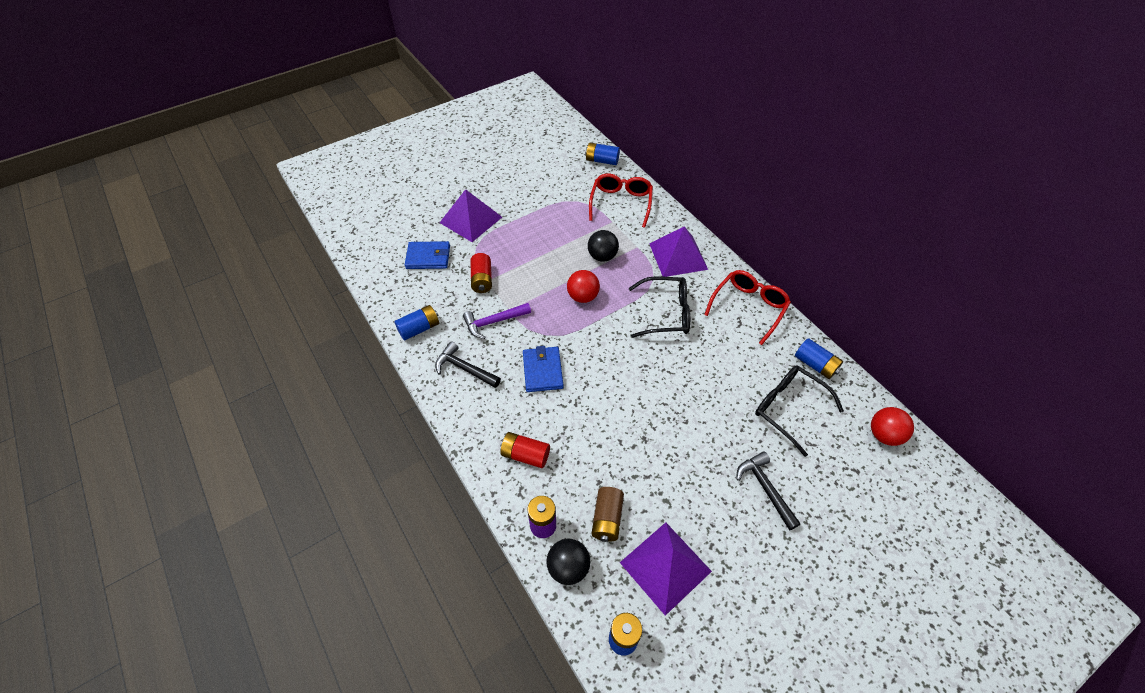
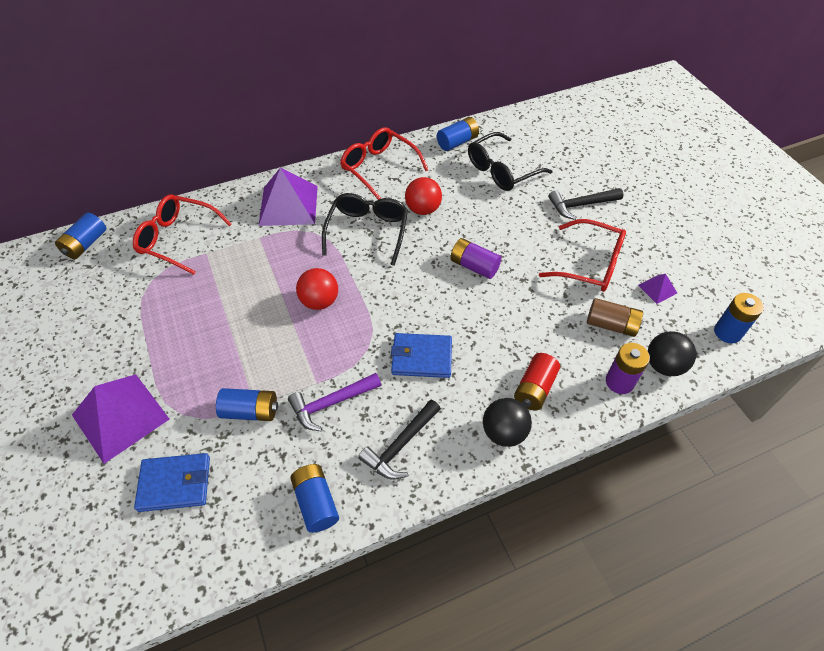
camera: 80 degrees left, 0 degrees up
blue wallet [405,241,450,269] -> blue wallet turned 75 degrees clockwise [134,453,210,512]
purple hammer [463,303,531,339] -> purple hammer turned 75 degrees clockwise [288,373,381,431]
red battery [470,253,492,293] -> blue battery [216,388,278,421]
black ball [588,230,619,262] -> black ball moved to [483,398,532,447]
purple pyramid [620,523,712,616] -> purple pyramid [638,274,677,304], size x0.45
red ball [871,407,914,446] -> red ball moved to [405,177,442,215]
none -> purple battery [450,238,501,279]
none -> red glasses [539,219,626,292]

